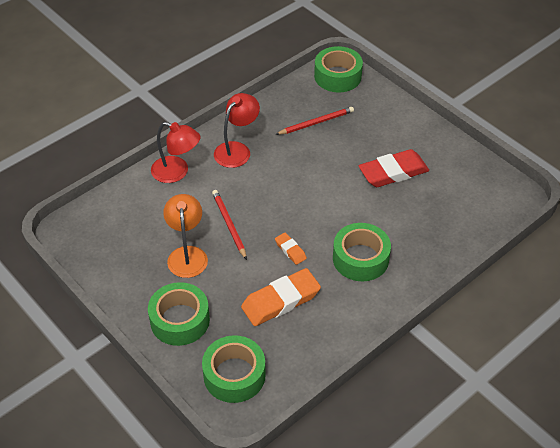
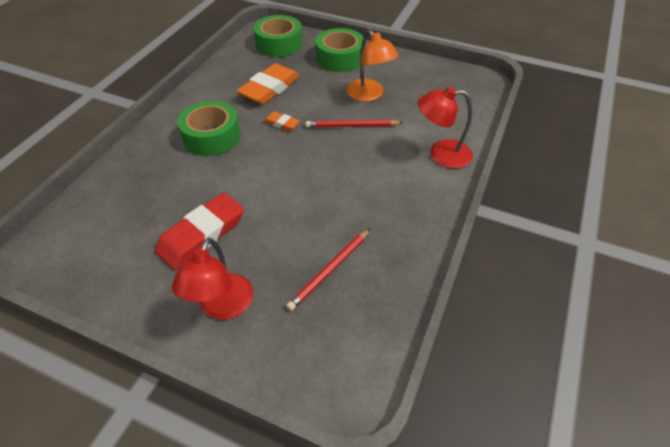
camera: 155 degrees right, 0 degrees up
red pencil [212,190,247,260] -> red pencil turned 135 degrees clockwise [306,120,403,128]
red lamp [214,93,260,168] -> red lamp moved to [172,238,253,320]
green tape [314,46,363,92] -> none

